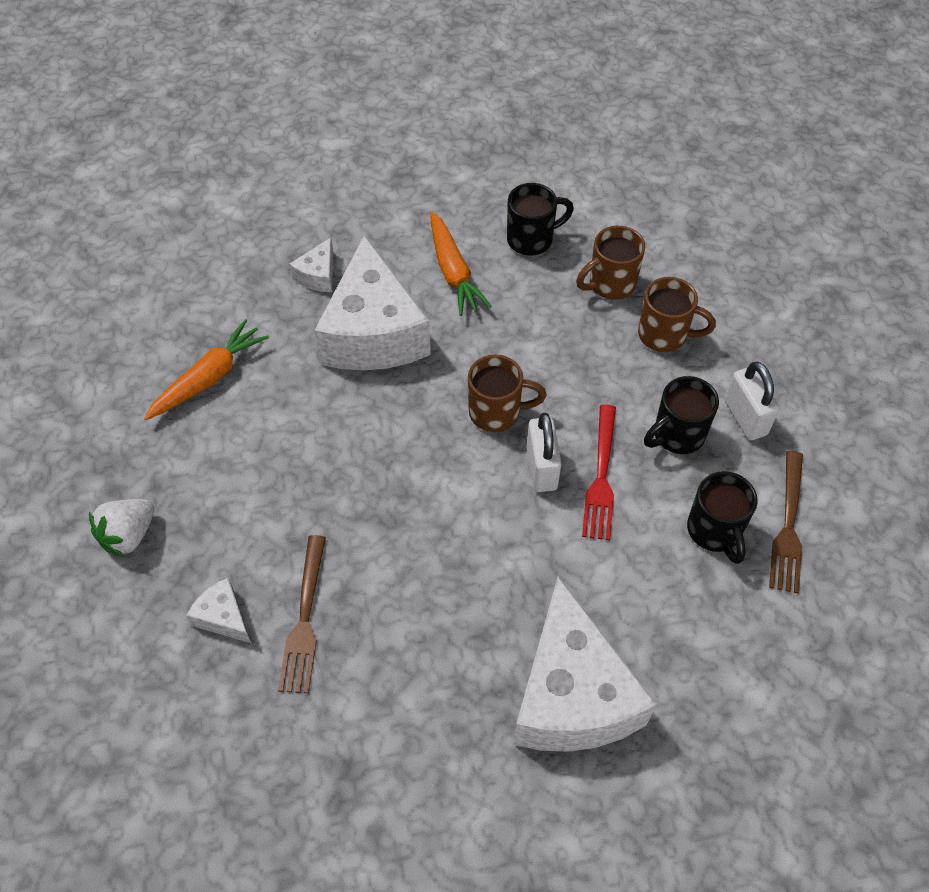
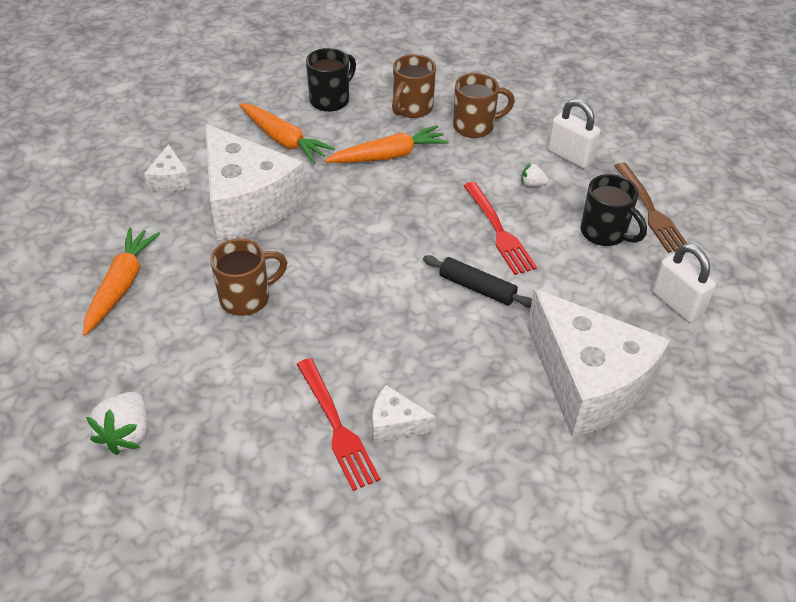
camera: 30 degrees left, 10 degrees down
white cheese [186,578,251,643] -> white cheese moved to [372,385,436,443]
brown fork [278,535,326,693] -> red fork [297,358,380,491]
brown mug [468,355,547,432] -> brown mug moved to [210,239,287,316]
white padlock [527,413,561,492] -> white padlock moved to [652,243,716,322]
black mug [644,376,719,454] -> white strawberry [521,163,549,187]
none -> orange carrot [325,125,449,163]
none -> black rolling pin [423,255,532,308]

